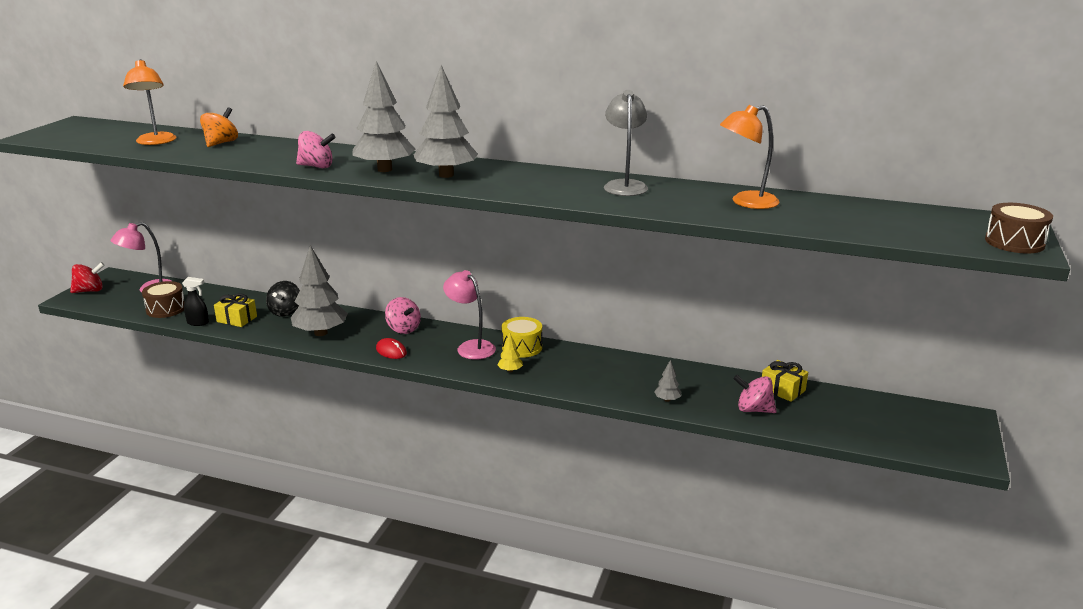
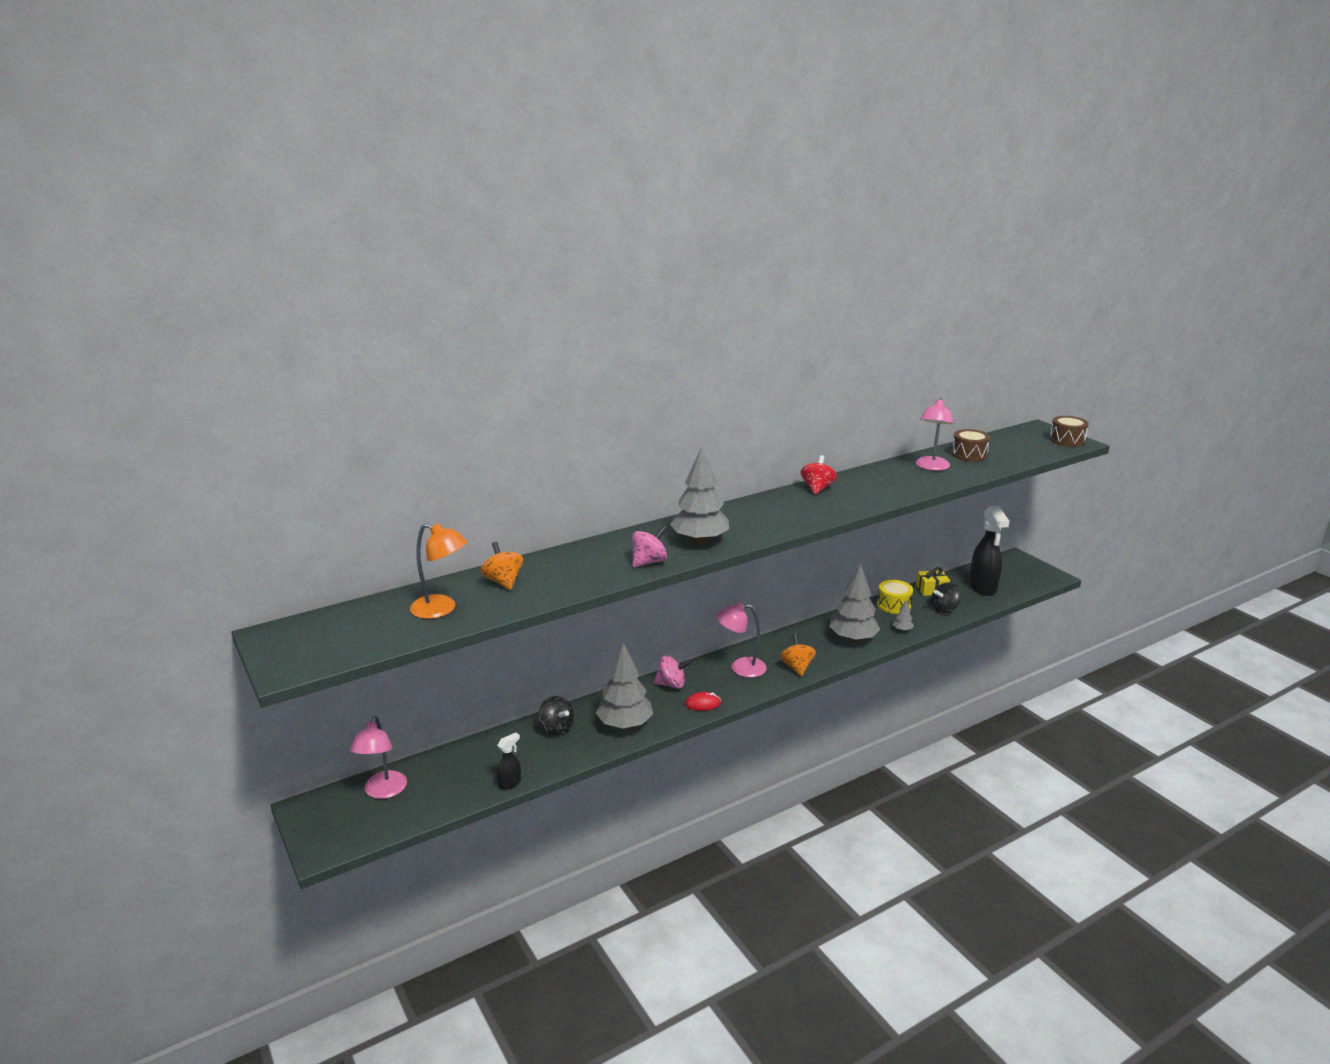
camera: 50 degrees left, 0 degrees up
red spinning top [70,262,105,293] -> red spinning top moved to [801,455,837,495]
brown drum [142,281,185,318] -> brown drum moved to [952,429,990,462]
yellow gift [214,293,257,327] -> none
grey tree [414,65,478,178] -> grey tree moved to [829,564,880,642]
yellow tree [497,333,523,372] -> orange spinning top [780,634,816,676]
yellow drum [502,317,542,358] -> yellow drum moved to [877,580,913,614]
grey lamp [604,90,648,196] -> none
orange lamp [720,105,780,209] -> pink lamp [916,398,953,471]
pink spinning top [733,375,777,413] -> black spinning top [931,582,961,613]
none -> black spray bottle [969,506,1010,596]

